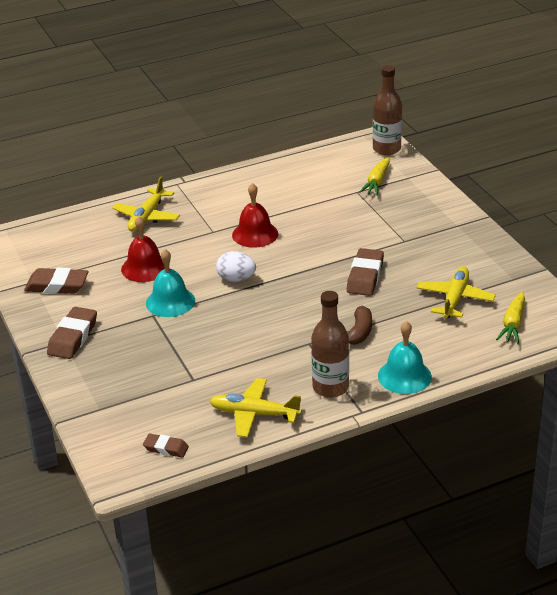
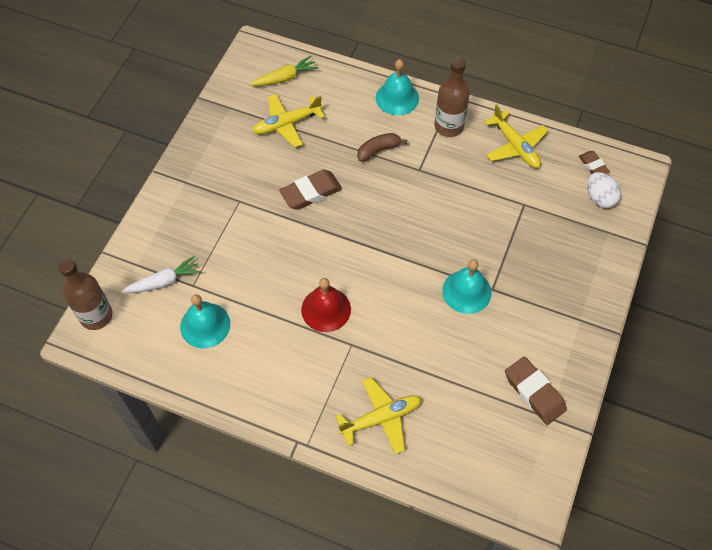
camera: 135 degrees left, 25 degrees up
brown eraser [47,307,97,359] -> none
red bell [121,216,165,282] -> none
white egg [216,251,256,282] -> white egg moved to [587,172,621,208]
yellow carrot [359,157,390,195] -> white carrot [121,256,202,293]
none -> turquoise bell [180,294,230,349]

